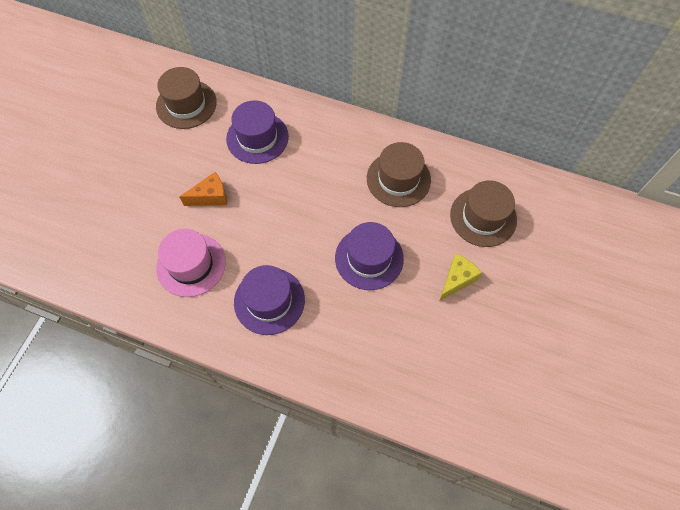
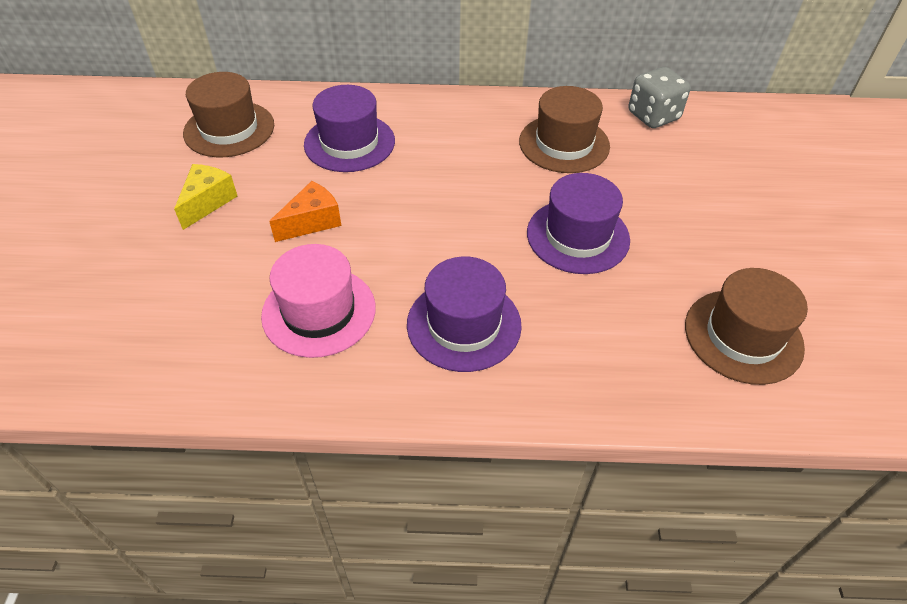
camera: 20 degrees left, 15 degrees down
yellow cheese [439,254,482,301] -> yellow cheese moved to [174,164,237,230]
brown hat [450,180,517,247] -> brown hat moved to [685,268,808,385]
none -> grey dice [628,67,691,128]

